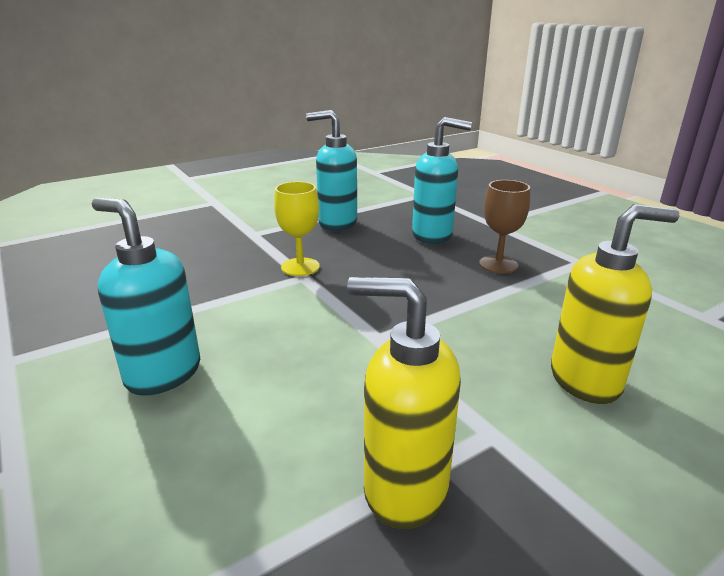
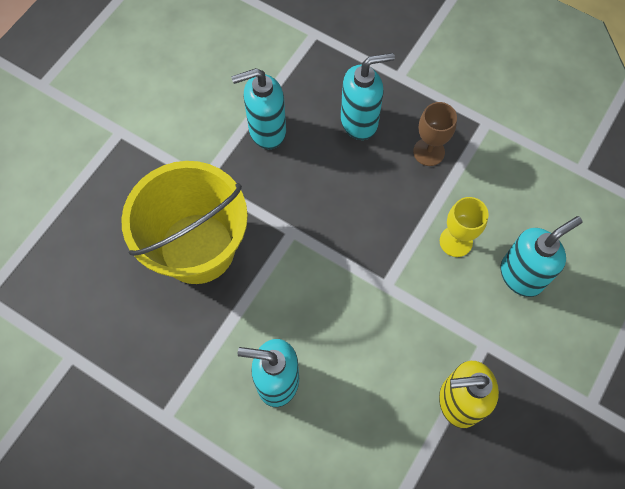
camera: 25 degrees left, 40 degrees up
yellow goblet [274,181,320,276] -> yellow goblet moved to [440,197,489,257]
yellow soap dispenser [551,204,679,404] -> turquoise soap dispenser [500,216,582,297]
none -> yellow bucket [121,161,248,284]

